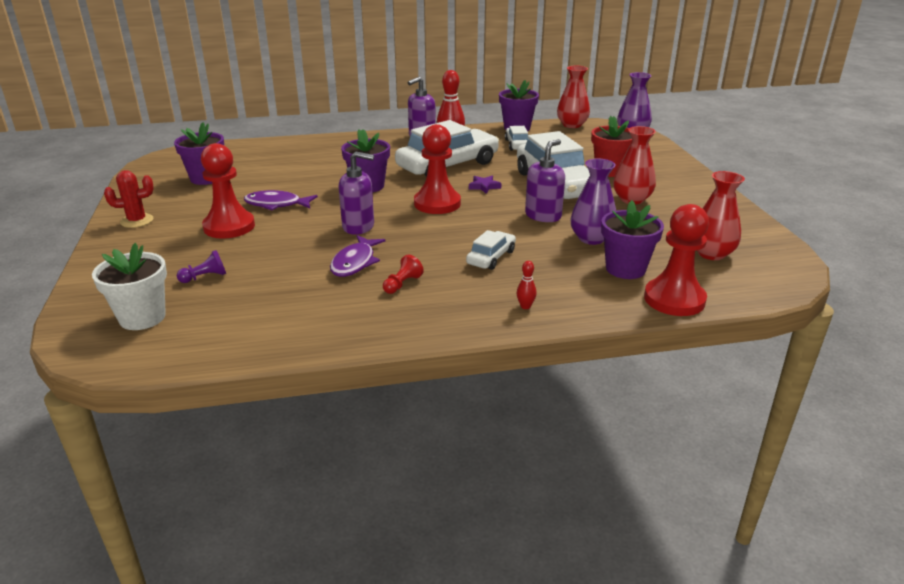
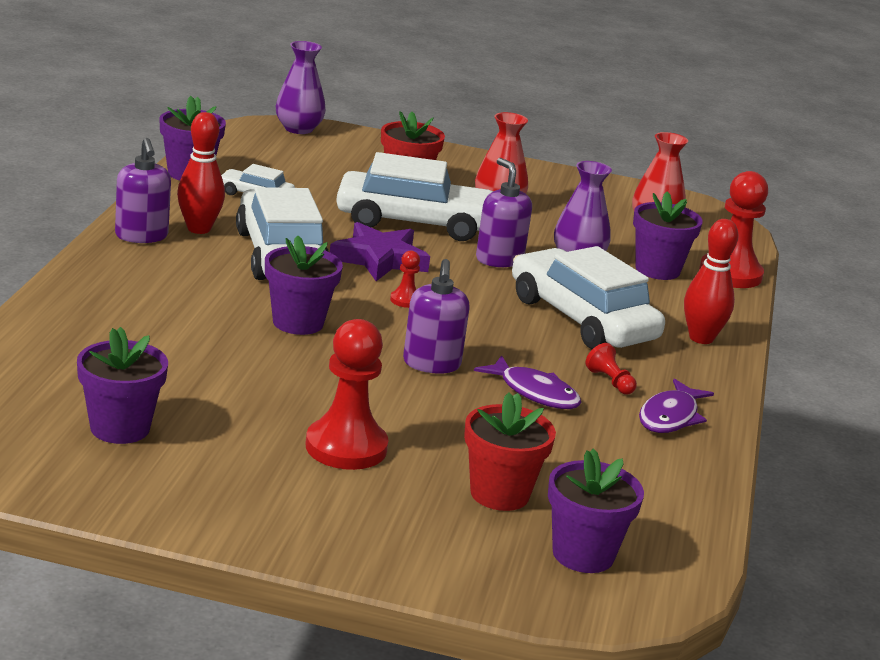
camera: 70 degrees left, 5 degrees down
white flower pot [92,243,167,330] -> purple flower pot [548,449,644,573]
red cactus [104,170,154,228] -> none
purple pawn [177,250,226,283] -> red flower pot [464,392,556,511]
purple fish [244,190,318,210] -> purple fish moved to [639,379,714,433]
purple soap dispenser [339,151,374,235] -> purple soap dispenser turned 150 degrees clockwise [403,259,470,374]
red pawn [414,124,461,214] -> red pawn [390,250,420,308], size x0.45
white car [466,230,516,270] -> white car [512,246,665,349], size x2.11
purple star [469,176,502,193] -> purple star [330,222,430,281], size x2.06
red bowling pin [517,261,537,309] -> red bowling pin [684,219,739,344], size x2.18
red vase [557,66,590,128] -> none

